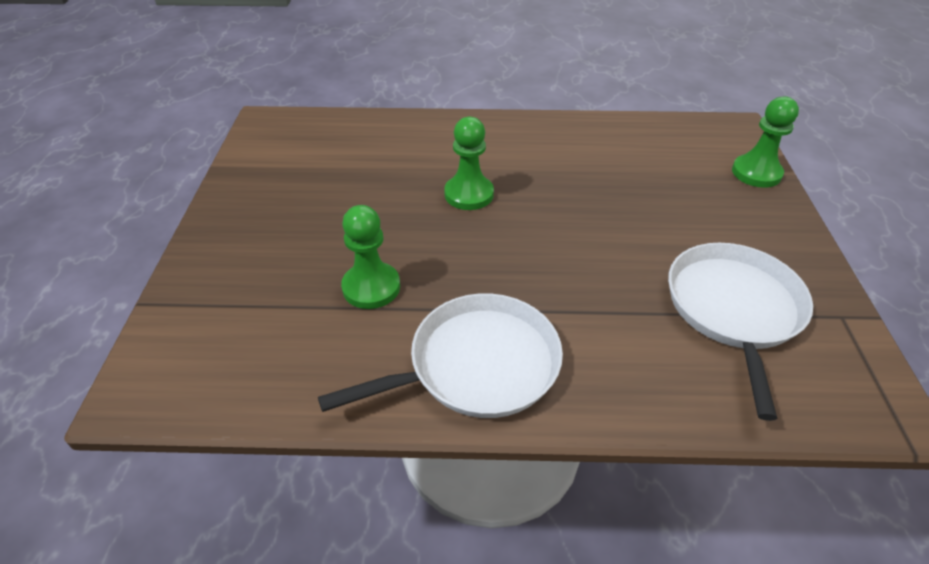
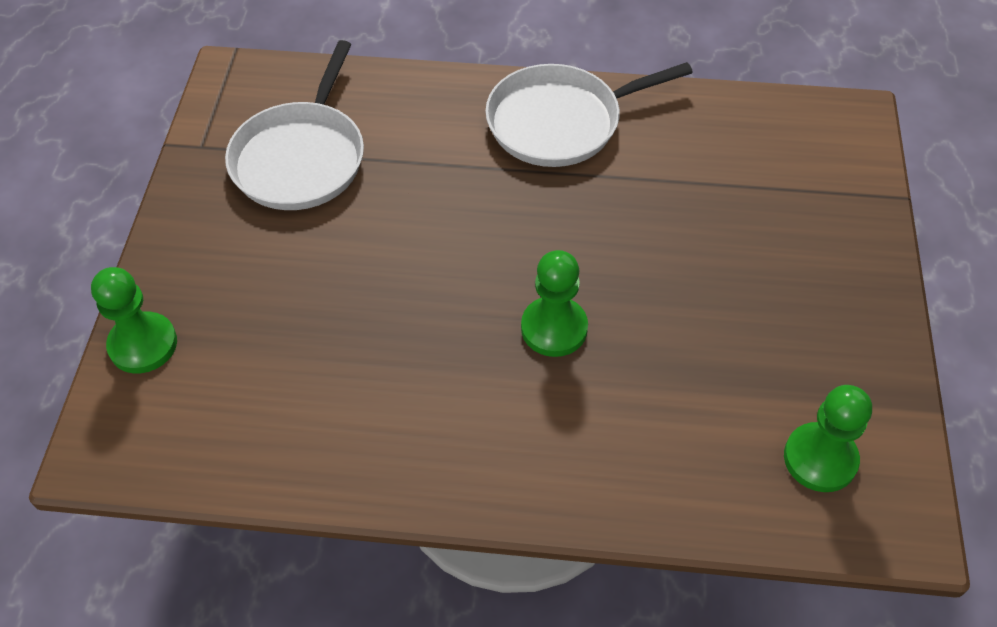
camera: 175 degrees left, 10 degrees up
green pawn [341,205,400,309] -> green pawn moved to [784,385,872,492]

